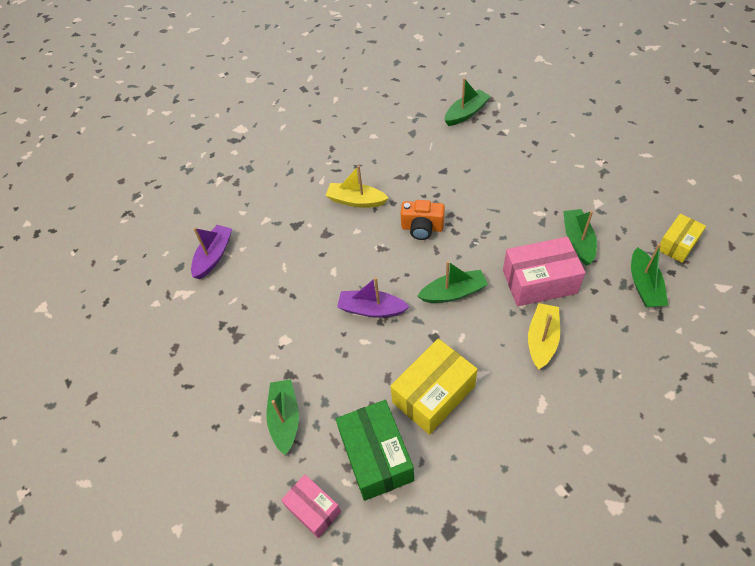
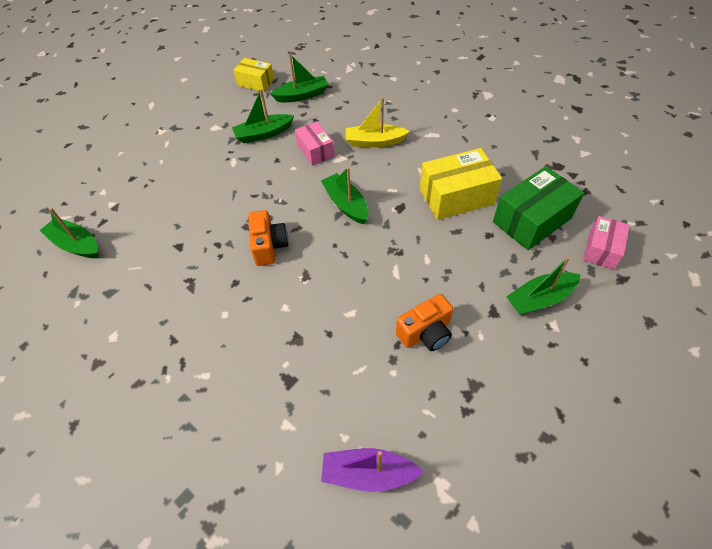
camera: 110 degrees left, 0 degrees up
yellow boat [325,165,389,208] -> none
purple boat [337,277,410,318] -> none
yellow box [391,339,478,435] -> yellow box turned 45 degrees counterclockwise [420,148,502,220]
pink box [503,237,585,306] -> pink box [295,121,334,166], size x0.61
none -> orange camera [396,294,453,351]

